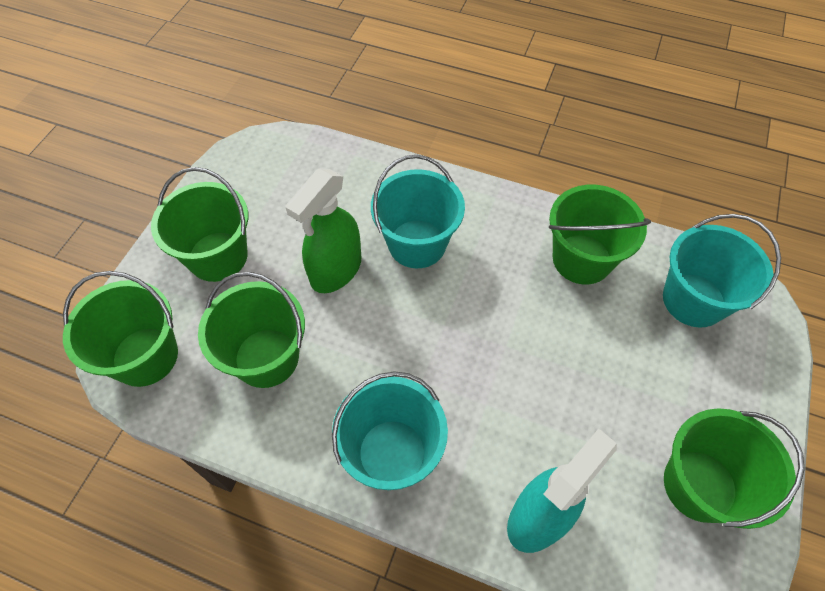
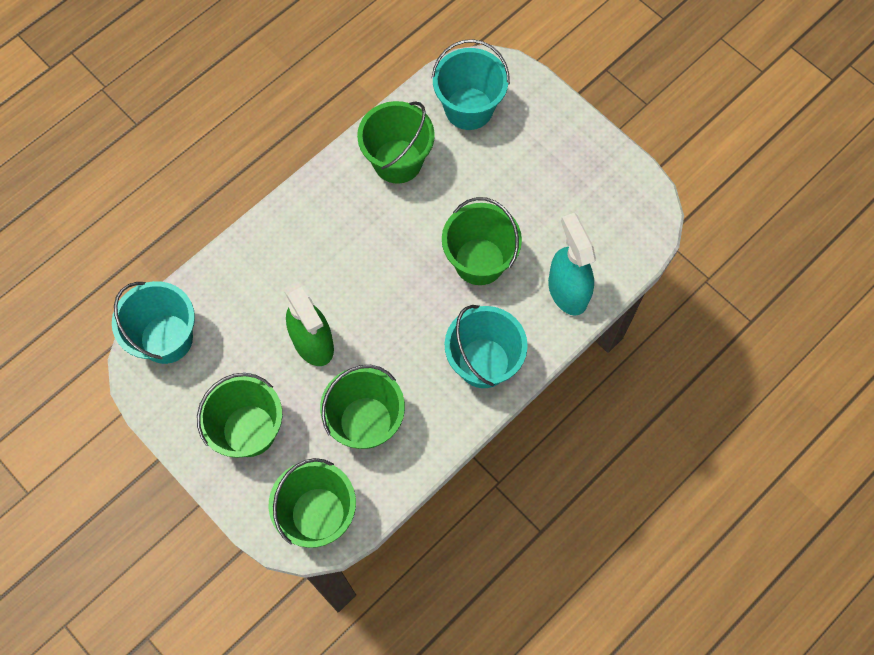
camera: 65 degrees left, 10 degrees up
turquoise bucket [371,155,465,268] -> turquoise bucket moved to [112,281,195,364]
green bucket [664,408,805,529] -> green bucket moved to [442,197,522,285]

